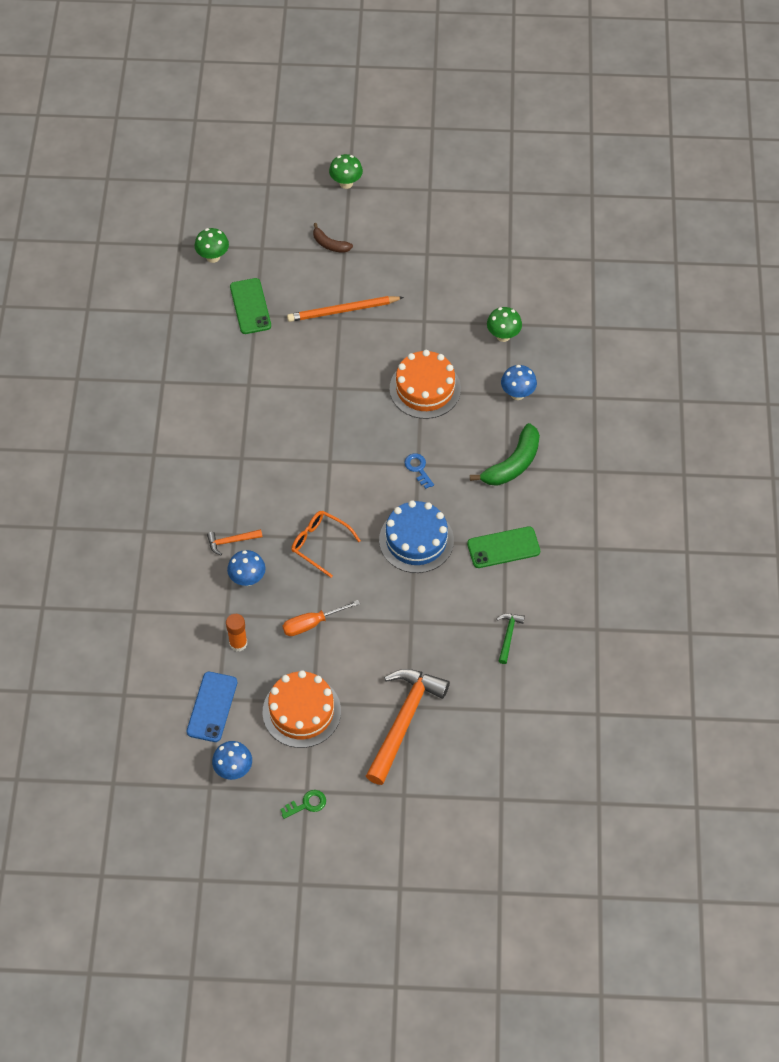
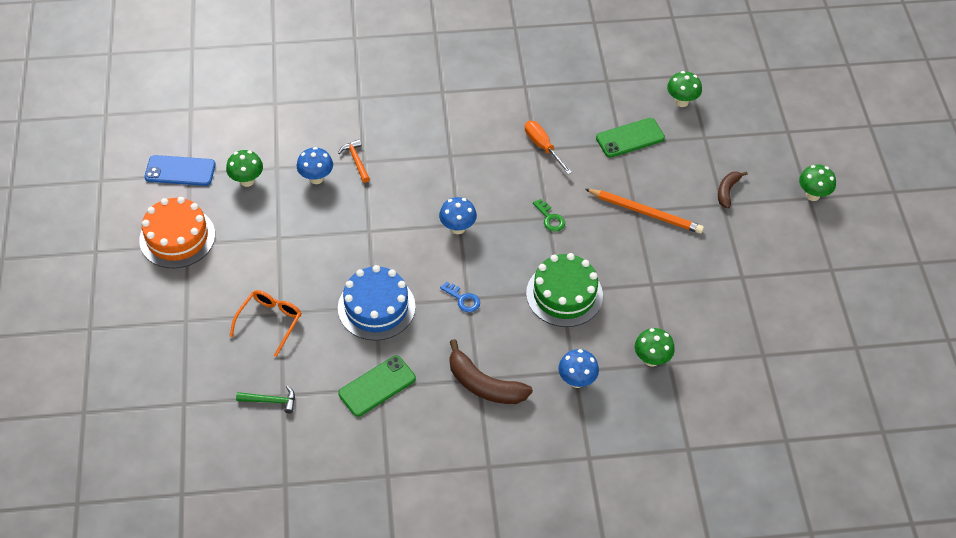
camera: 80 degrees right, 5 degrees down
blue mushroom [212,741,252,780] -> blue mushroom moved to [439,197,477,234]
orange glue stick [226,614,247,652] -> green mushroom [226,150,263,187]
green key [280,790,326,819] -> green key moved to [533,199,565,232]
orange screwdriver [283,600,360,636] -> orange screwdriver moved to [525,121,572,174]
orange pencil [287,296,404,322] -> orange pencil turned 135 degrees clockwise [585,189,704,234]
orange glasses [291,511,361,578] -> orange glasses moved to [229,290,301,357]
orange hammer [366,669,450,785] -> none
orange cake [390,350,461,419] -> green cake [526,253,603,327]
blue key [405,453,434,489] -> blue key turned 75 degrees clockwise [440,282,480,312]
green phone [467,526,540,568] -> green phone turned 75 degrees clockwise [338,355,416,417]
green banana [470,423,540,486] -> brown banana [450,339,533,404]

